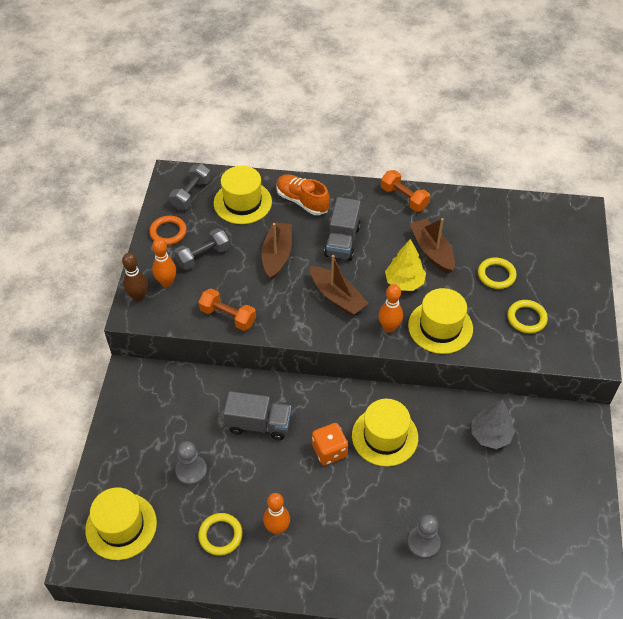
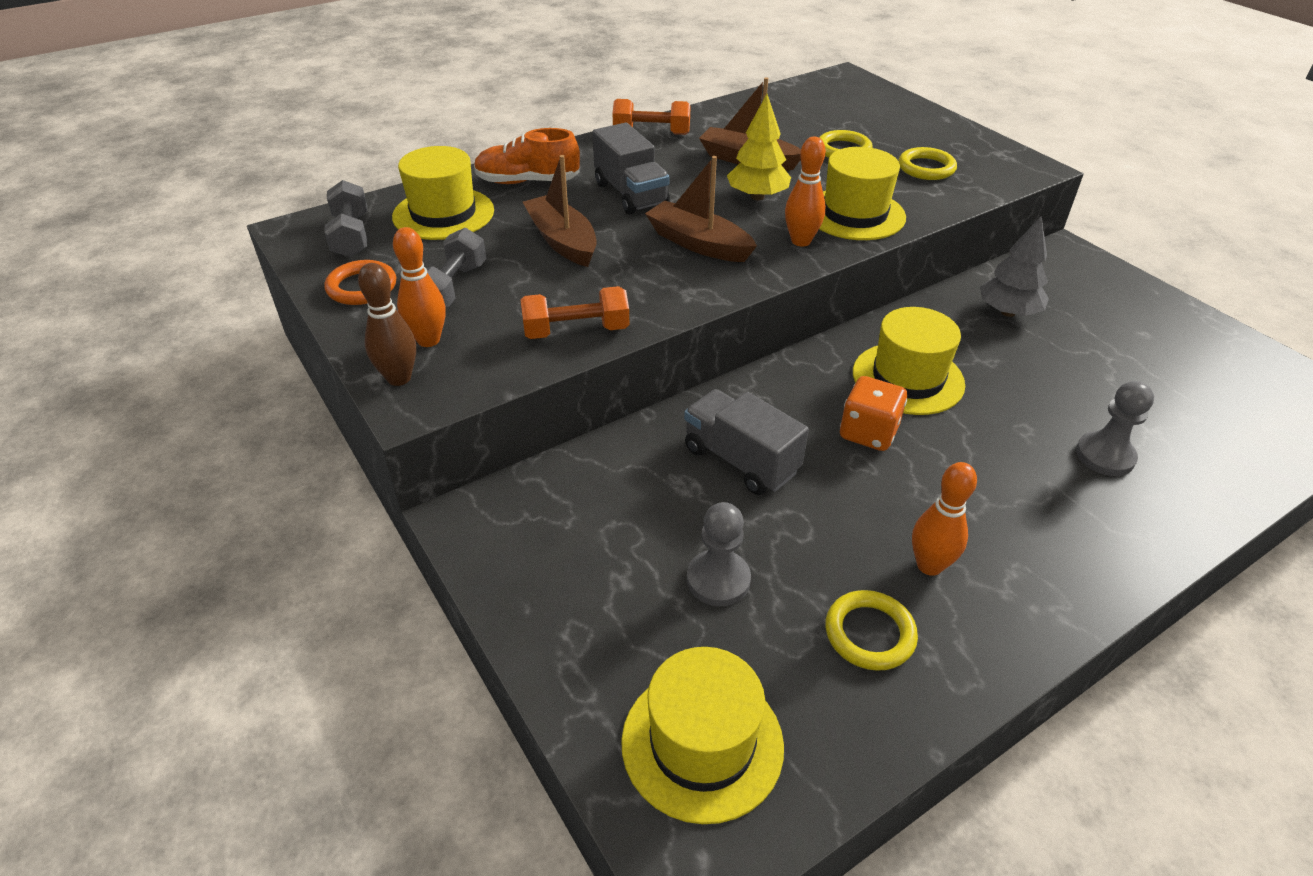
camera: 40 degrees left, 10 degrees down
grey truck [223,391,291,440] -> grey truck turned 105 degrees counterclockwise [684,389,809,495]
brown boat [310,255,369,316] -> brown boat turned 150 degrees counterclockwise [645,156,757,262]

